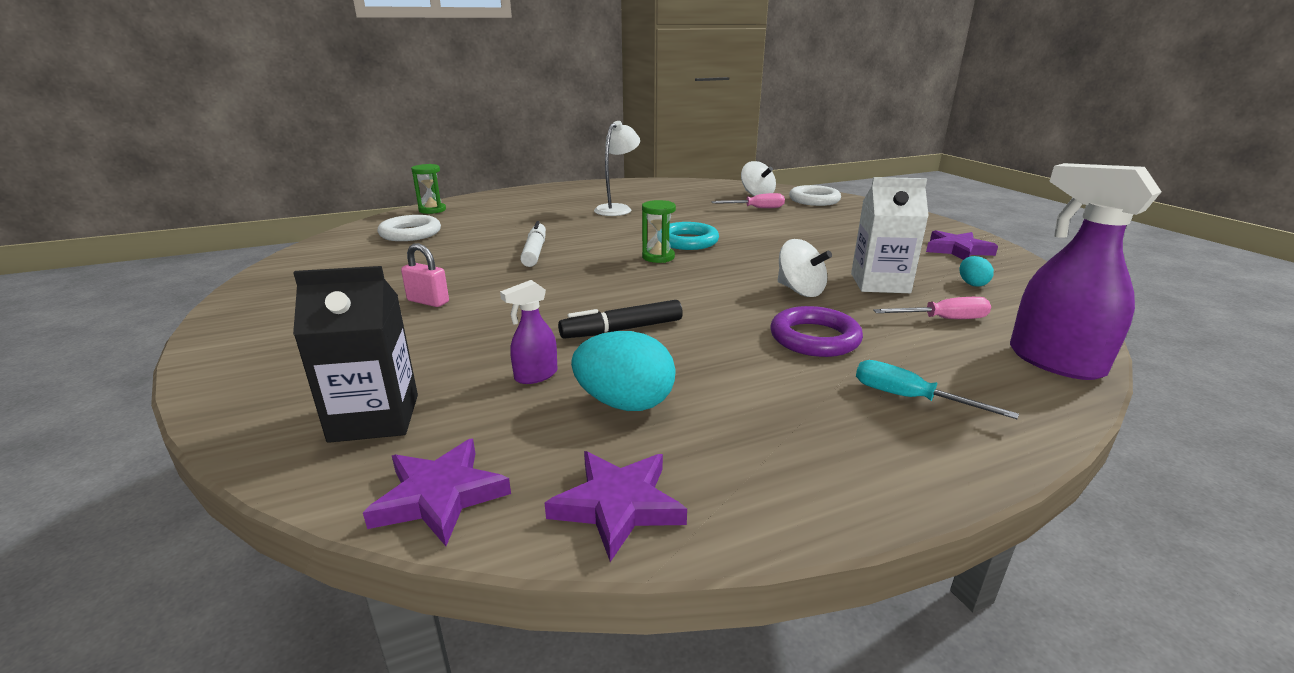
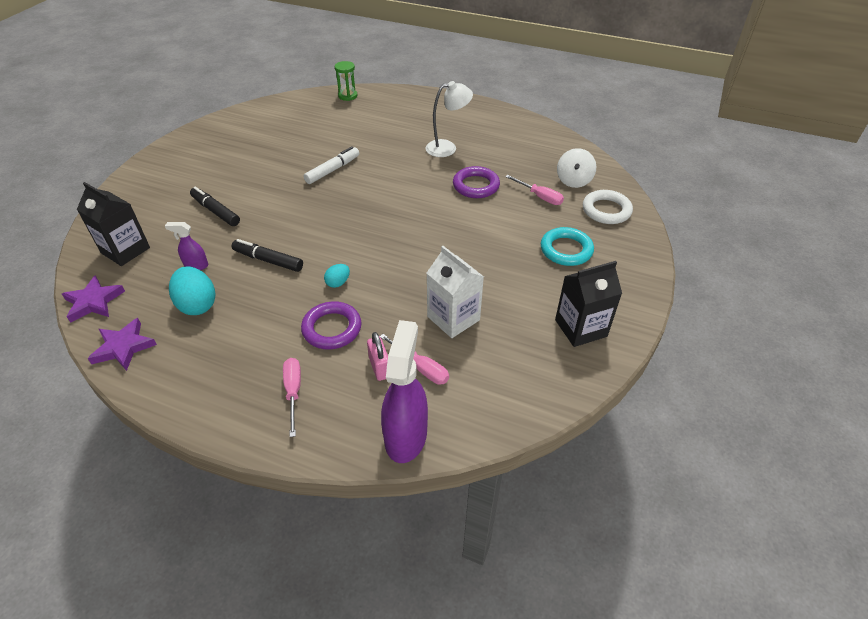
camera: 45 degrees right, 20 degrees up
white ring [378,215,441,241] -> none
pink padlock [401,243,449,307] -> pink padlock moved to [367,332,388,381]
green hourglass [642,200,676,263] -> none
turquoise ring [661,222,719,250] -> turquoise ring moved to [541,227,594,266]
white spinning top [778,239,832,297] -> none
turquoise screwdriver [856,360,1019,419] -> pink screwdriver [283,358,301,437]
purple star [926,230,998,260] -> black carton [555,261,622,347]
turquoise egg [960,256,994,287] -> turquoise egg moved to [324,264,350,288]
none -> black marker [190,187,240,226]
none -> purple ring [453,166,500,198]

